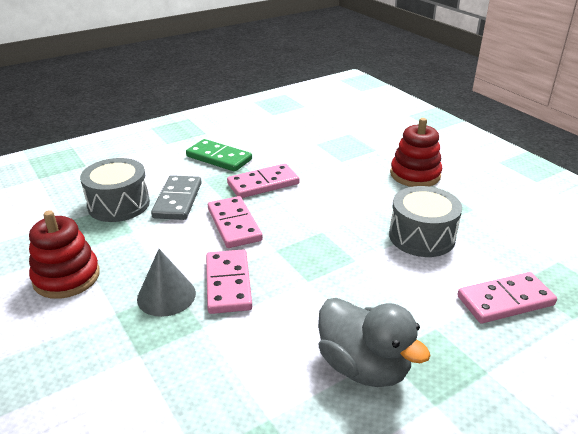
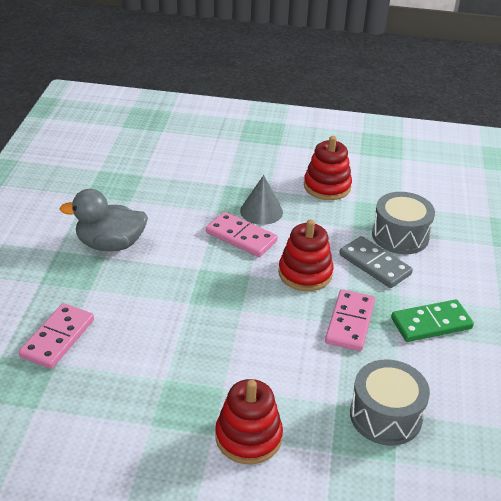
camera: 130 degrees right, 5 degrees up
pink domino [208,196,263,248] -> red stacking toy [278,219,333,291]
grey drum [389,186,462,257] -> grey drum moved to [350,360,430,446]

